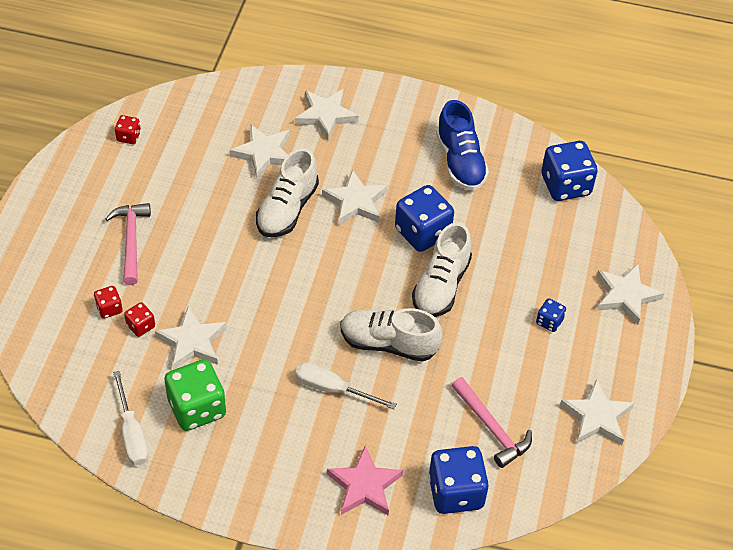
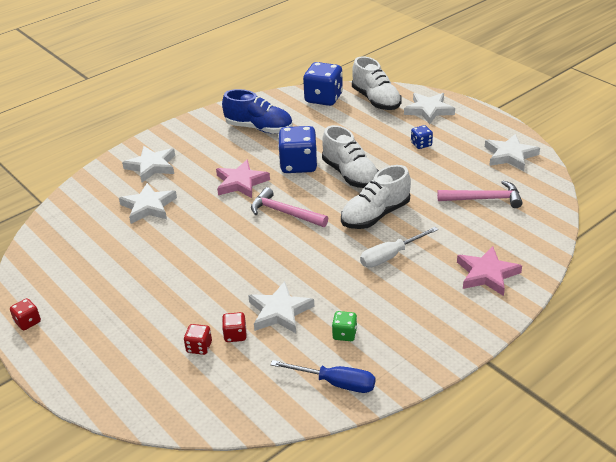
camera: 50 degrees left, 15 degrees down
pink hammer [105,203,151,285] -> pink hammer moved to [251,187,328,227]
white screwdriver [113,371,148,465] -> blue screwdriver [270,360,375,393]
red dice [115,115,141,144] -> red dice moved to [10,298,41,330]
green dice [164,359,226,431] -> green dice [332,311,357,341], size x0.49
white shoe [256,148,319,237] -> white shoe moved to [352,56,402,110]
white star [322,169,388,225] -> pink star [216,160,270,198]
blue dice [428,446,489,514] -> none

